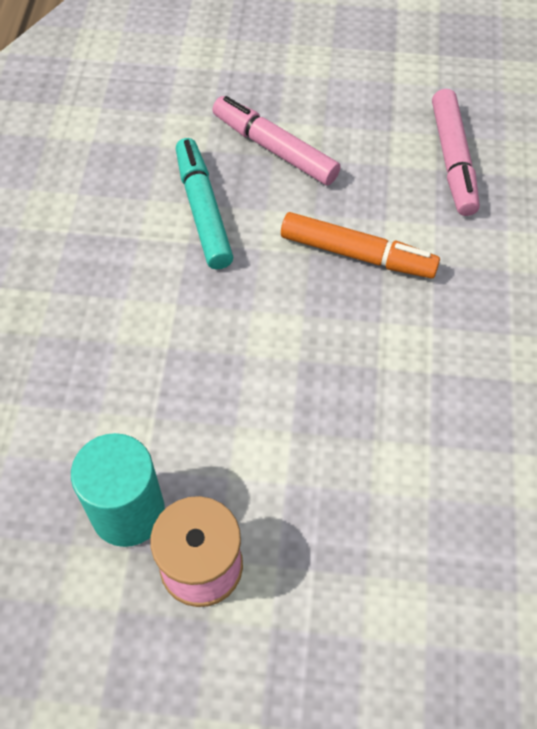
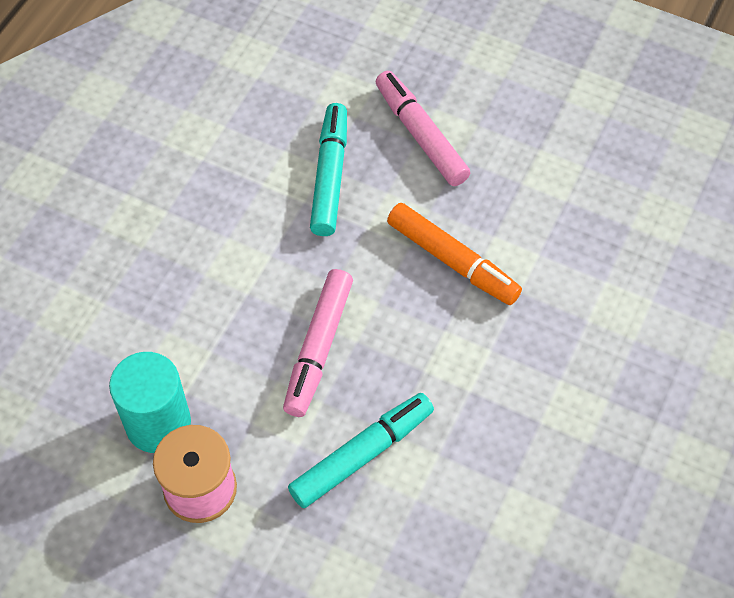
camera: 20 degrees right, 0 degrees up
pink marker [432,89,480,216] -> pink marker moved to [283,269,353,417]
none -> turquoise marker [288,393,434,508]

